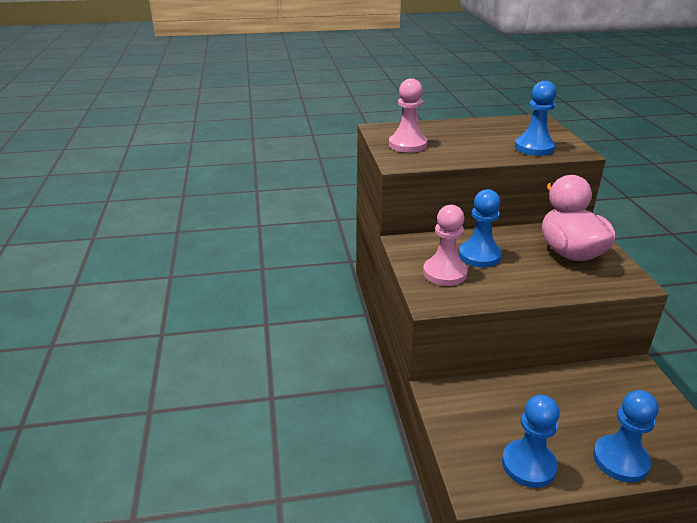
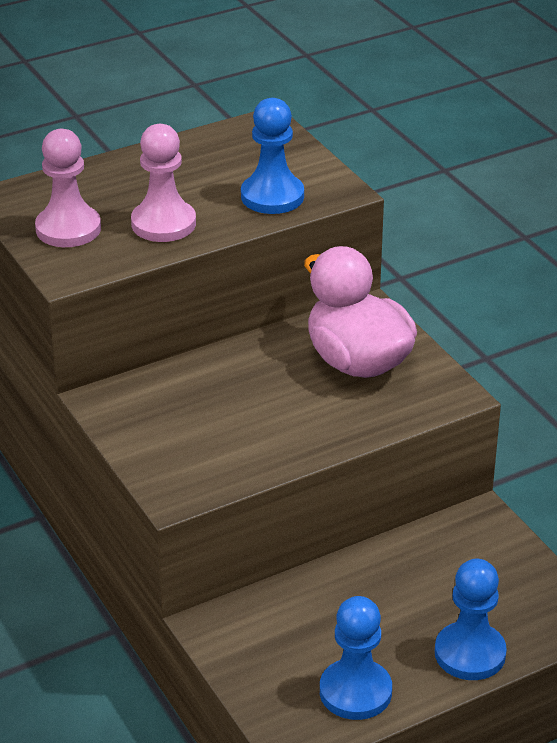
camera: 20 degrees left, 5 degrees up
pink pawn [423,205,468,286] -> pink pawn moved to [131,124,196,242]
blue pawn [459,189,502,267] -> none

